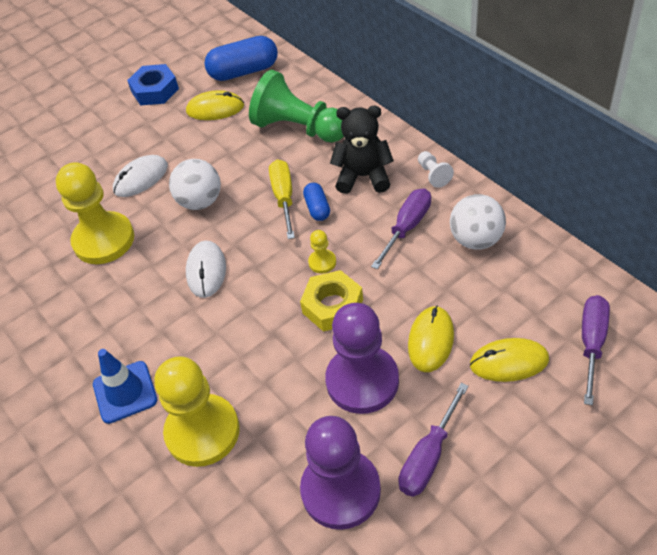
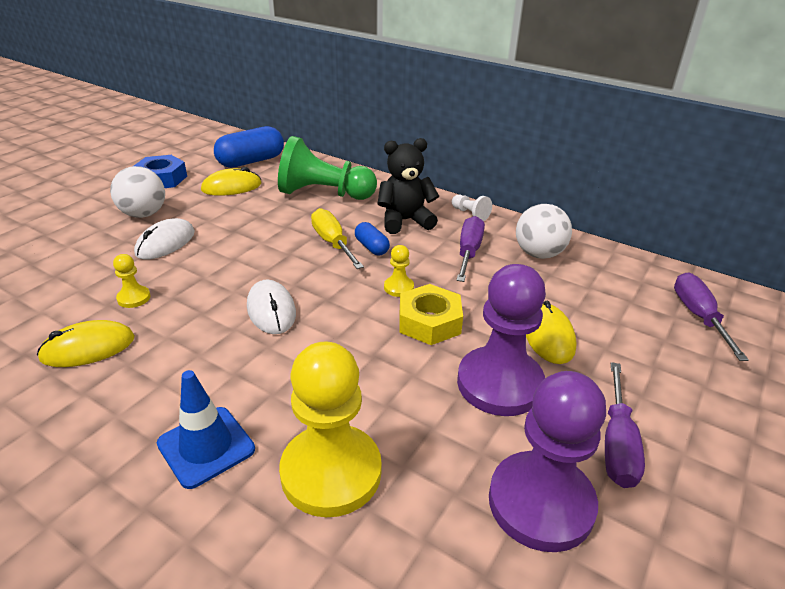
camera: 25 degrees left, 15 degrees down
yellow pawn [56,162,134,264] -> yellow pawn [113,254,151,308], size x0.43
white ball [169,159,221,210] -> white ball moved to [110,166,165,218]
yellow mouse [470,338,549,382] -> yellow mouse moved to [37,320,135,367]

